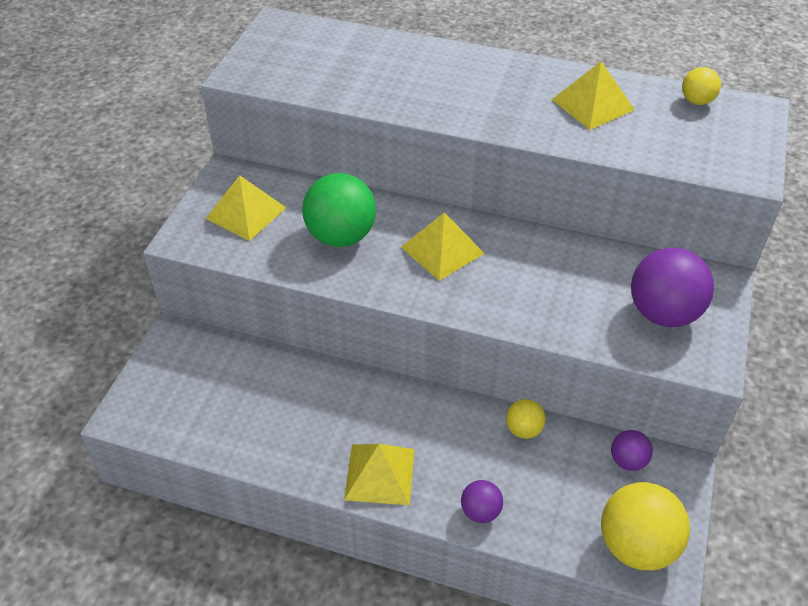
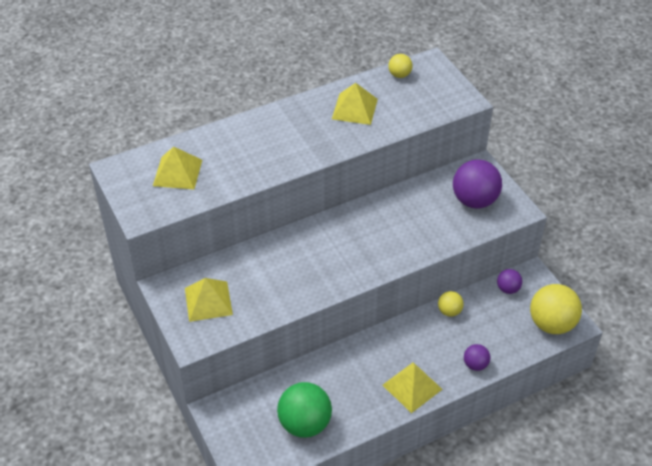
camera: 45 degrees left, 0 degrees up
green ball [302,173,376,247] -> green ball moved to [277,382,332,438]
yellow pyramid [401,212,485,281] -> yellow pyramid moved to [153,147,202,189]

